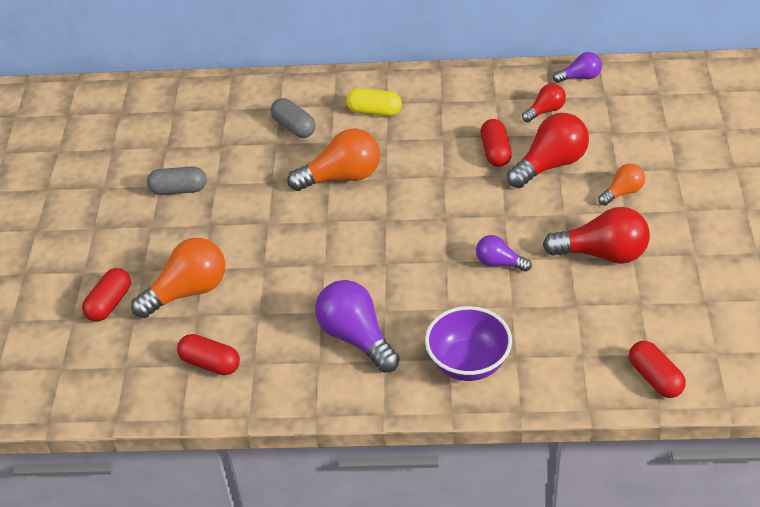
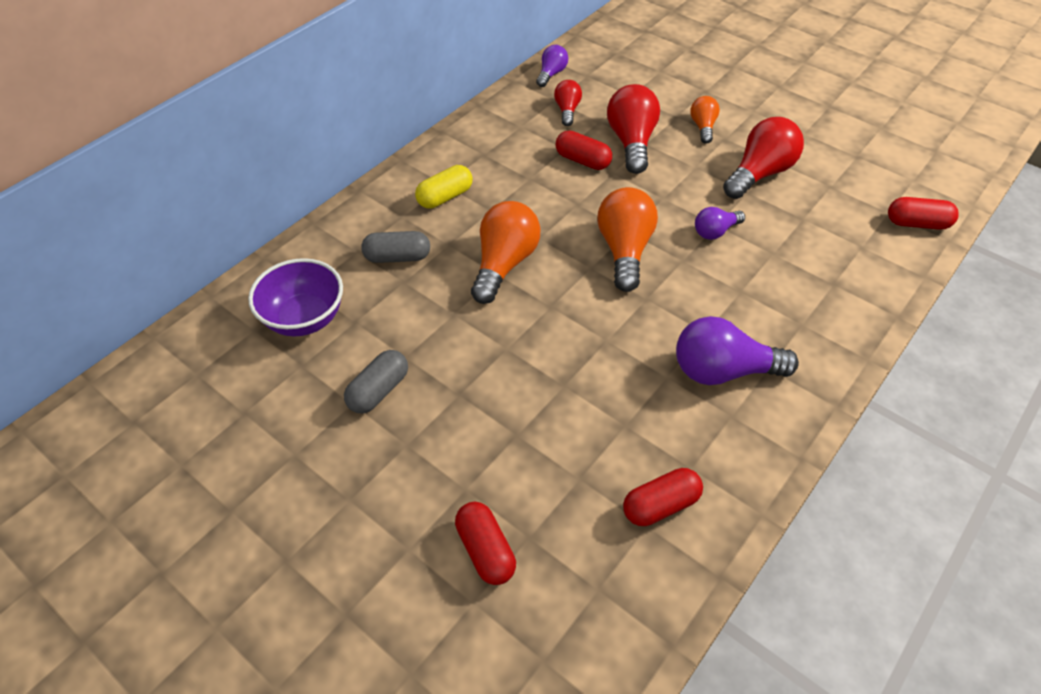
camera: 55 degrees left, 5 degrees up
orange light bulb [131,238,226,318] -> orange light bulb moved to [597,187,658,292]
purple bowl [425,306,512,381] -> purple bowl moved to [248,258,343,336]

